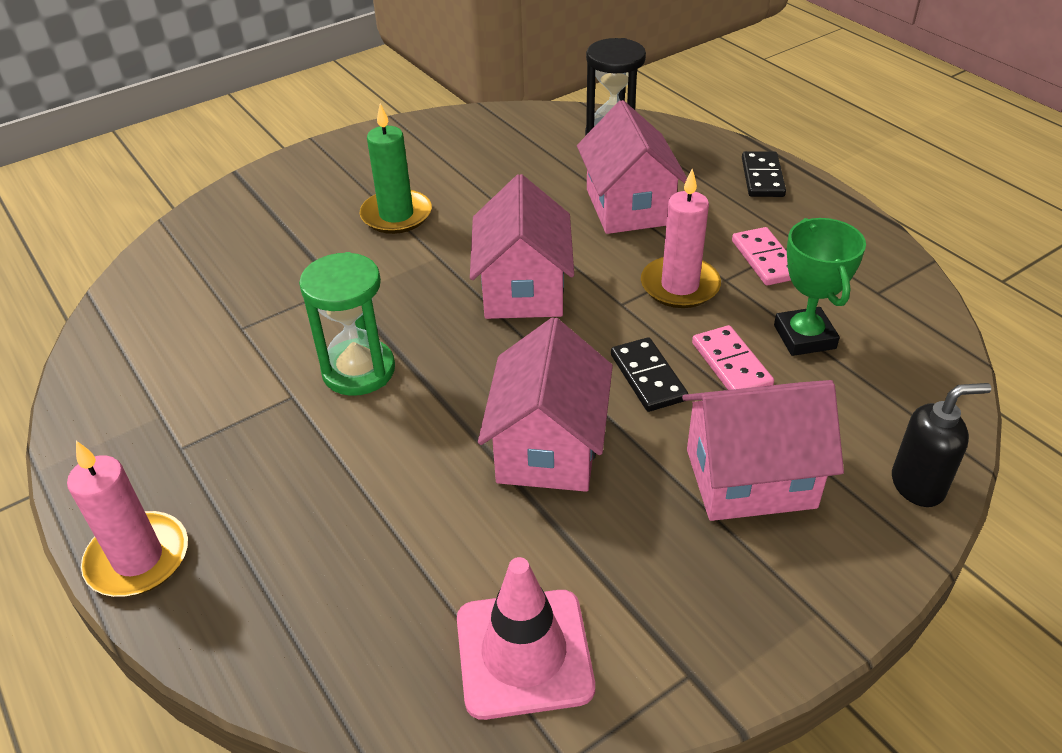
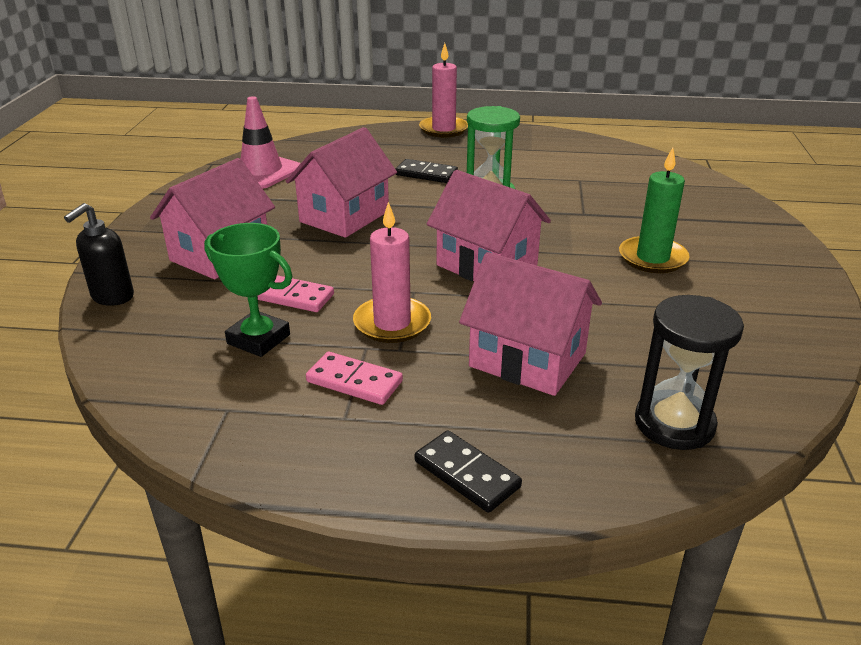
camera: 130 degrees right, 10 degrees down
pink house [478,317,613,492] -> pink house turned 75 degrees clockwise [286,127,397,238]
black domino [611,337,688,412] -> black domino moved to [395,159,458,183]

